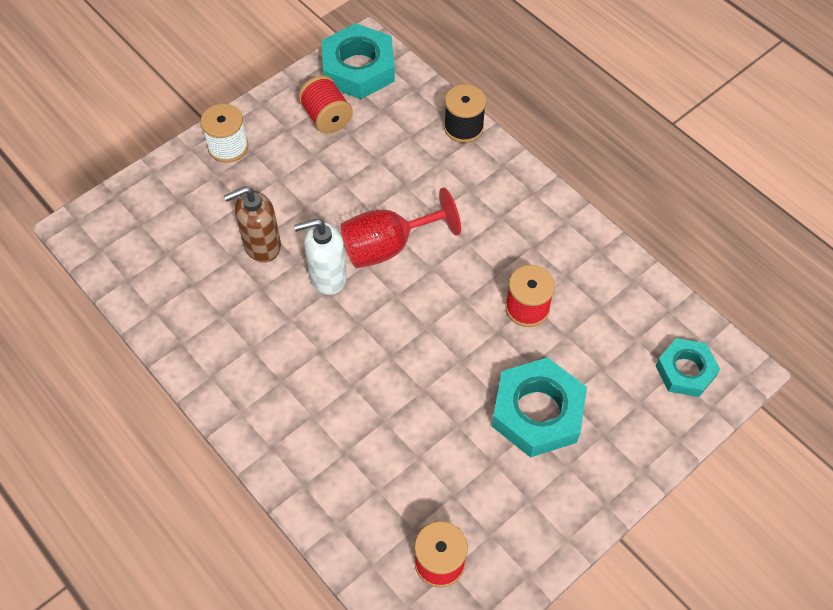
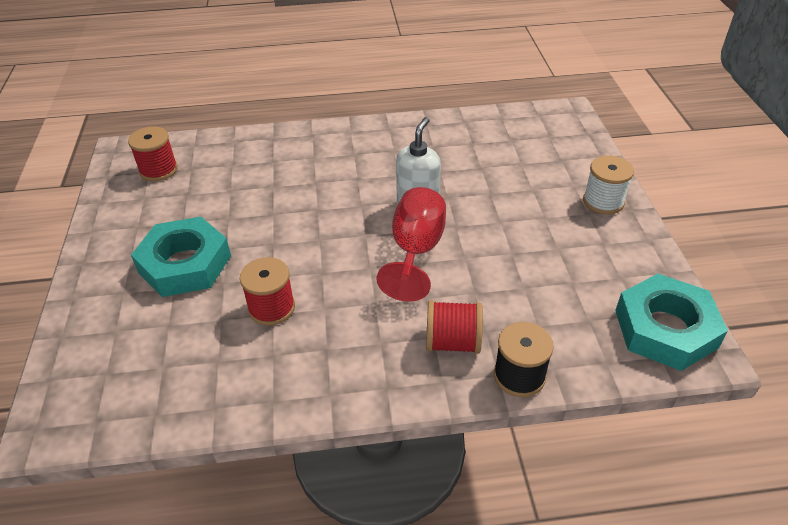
camera: 125 degrees right, 15 degrees down
brown soap dispenser [224,186,281,263] -> none
red spool [298,75,353,134] -> red spool moved to [426,301,483,354]
turquoise nut [656,338,720,397] -> none

